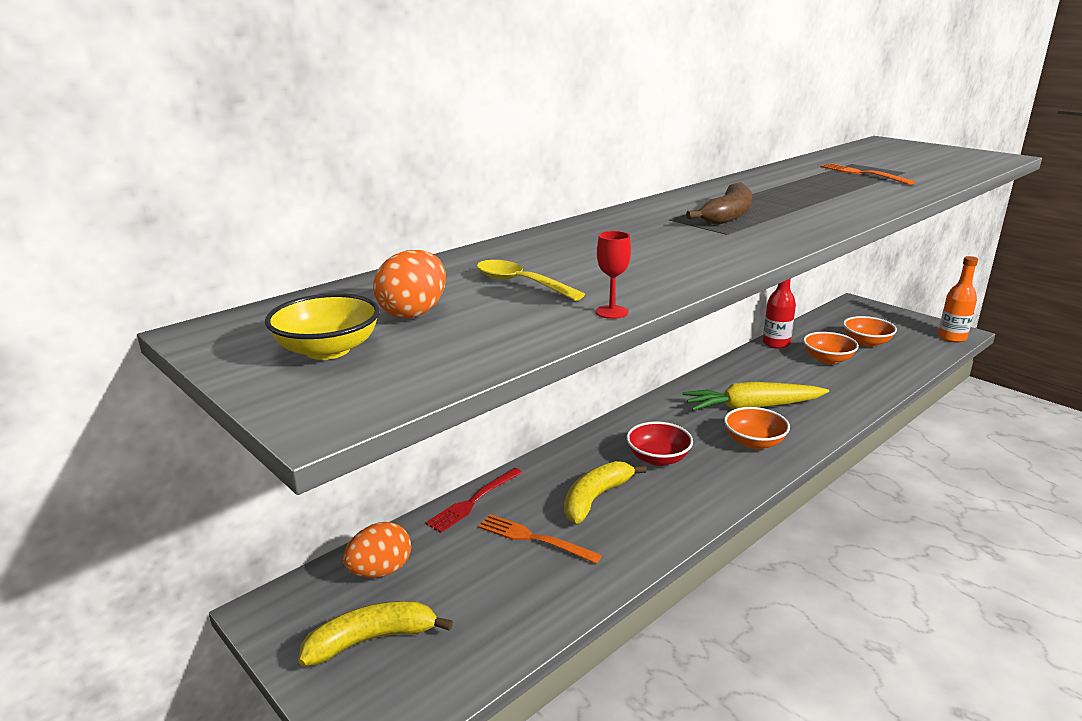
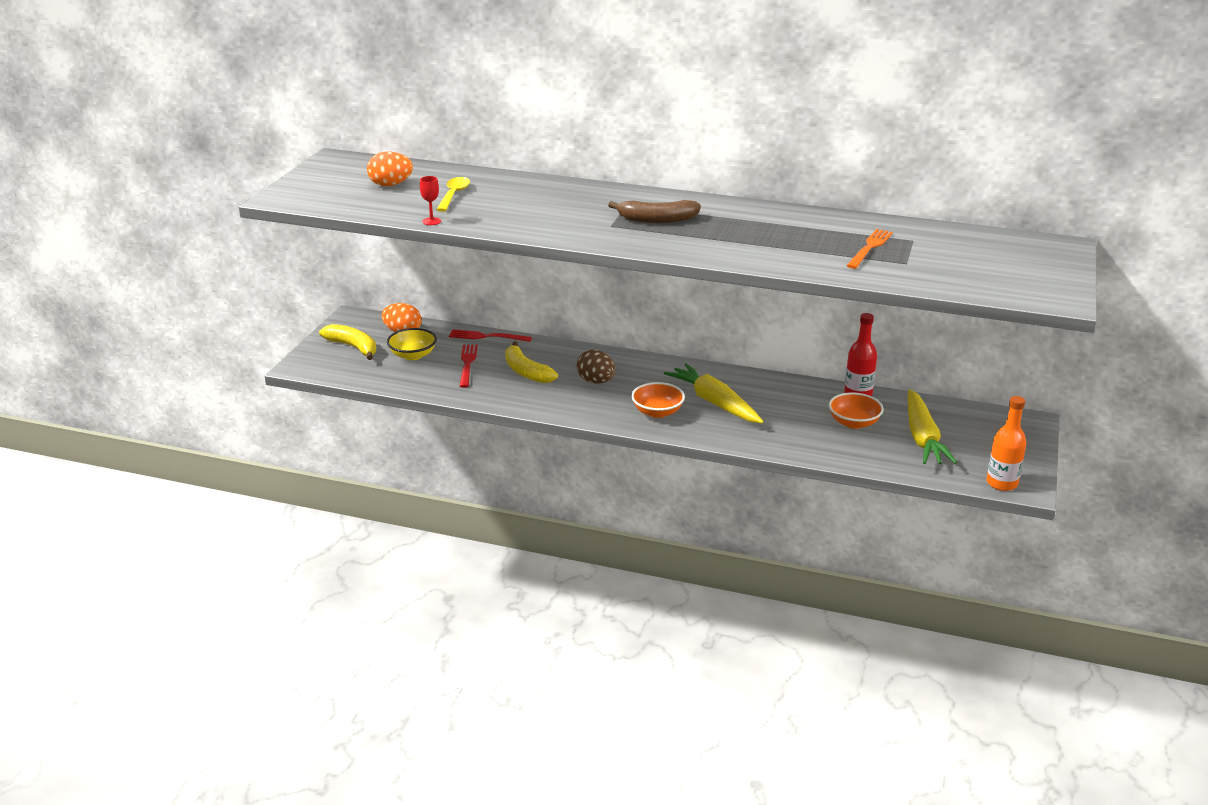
camera: 60 degrees right, 5 degrees up
yellow bowl [265,293,380,360] -> yellow bowl moved to [387,328,437,360]
orange fork [478,514,602,564] -> red fork [459,344,478,388]
yellow banana [564,461,647,524] -> yellow banana turned 135 degrees counterclockwise [505,341,558,383]
red bowl [626,421,693,466] -> brown egg [577,350,615,384]
orange bowl [843,316,897,347] -> yellow carrot [908,389,957,464]

